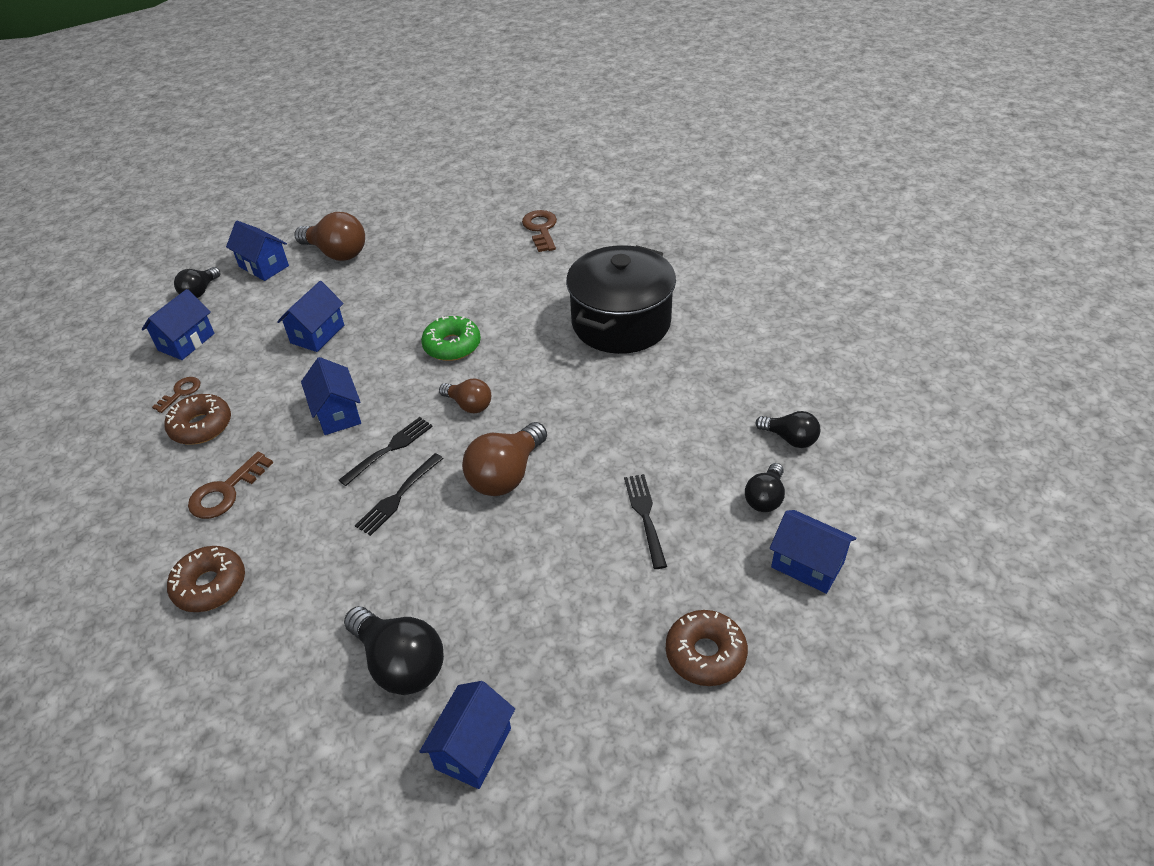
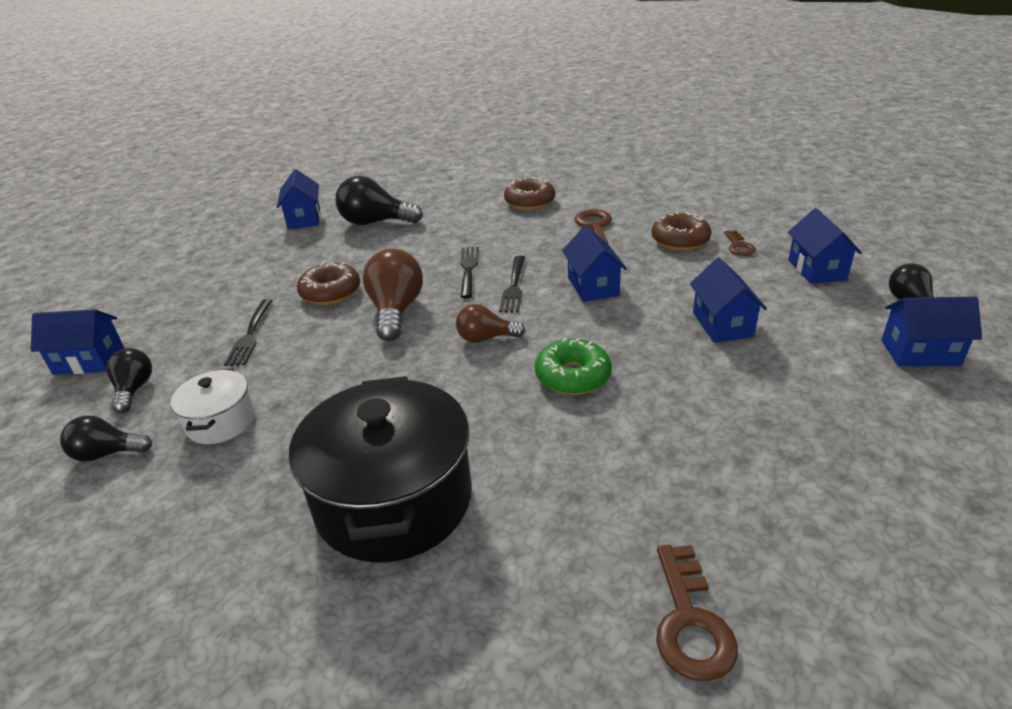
camera: 145 degrees right, 10 degrees down
brown light bulb [294,212,365,261] -> none
blue house [301,357,361,435] -> blue house turned 45 degrees clockwise [562,226,627,302]
brown key [522,210,557,252] -> brown key turned 45 degrees clockwise [656,545,738,681]
black fork [624,474,667,569] -> black fork turned 45 degrees clockwise [224,299,273,366]
brown donut [666,610,748,686] -> brown donut moved to [297,262,360,305]
none -> white pot [171,369,255,444]

